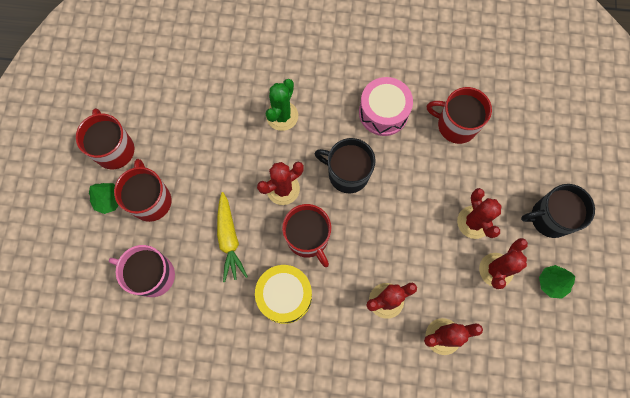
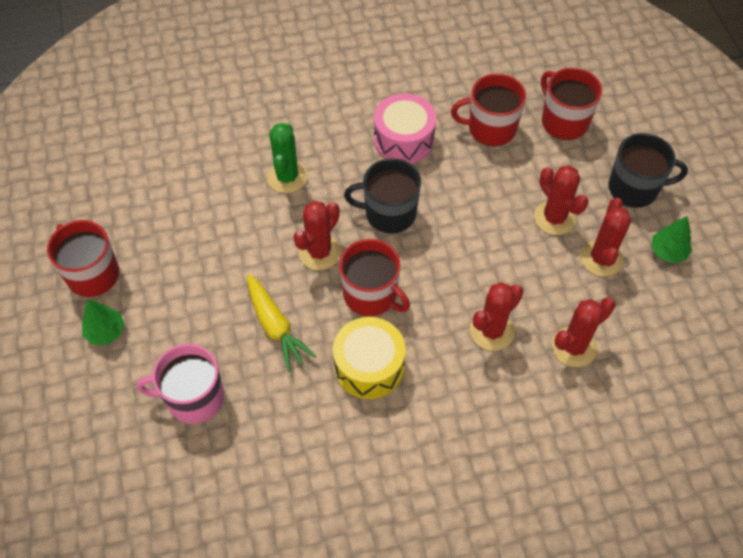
camera: 20 degrees left, 15 degrees down
red mug [114,159,172,222] -> red mug moved to [541,68,602,140]
black mug [521,184,595,238] -> black mug turned 150 degrees counterclockwise [609,133,688,208]

